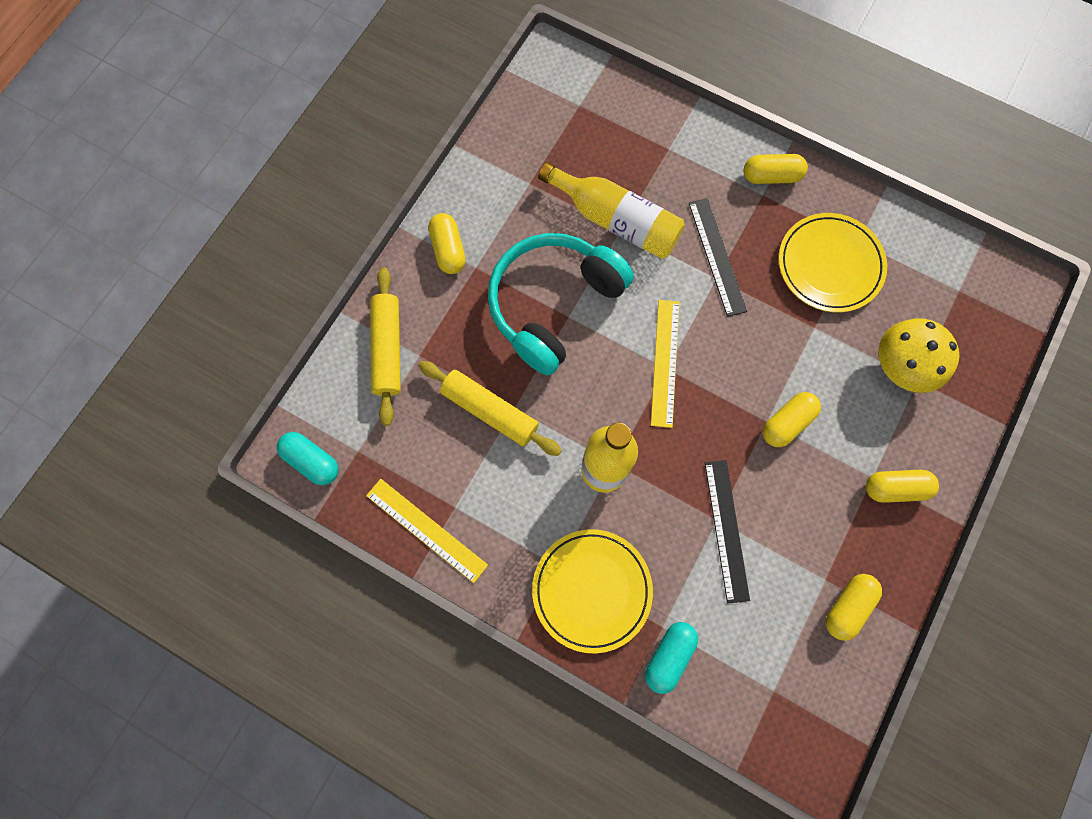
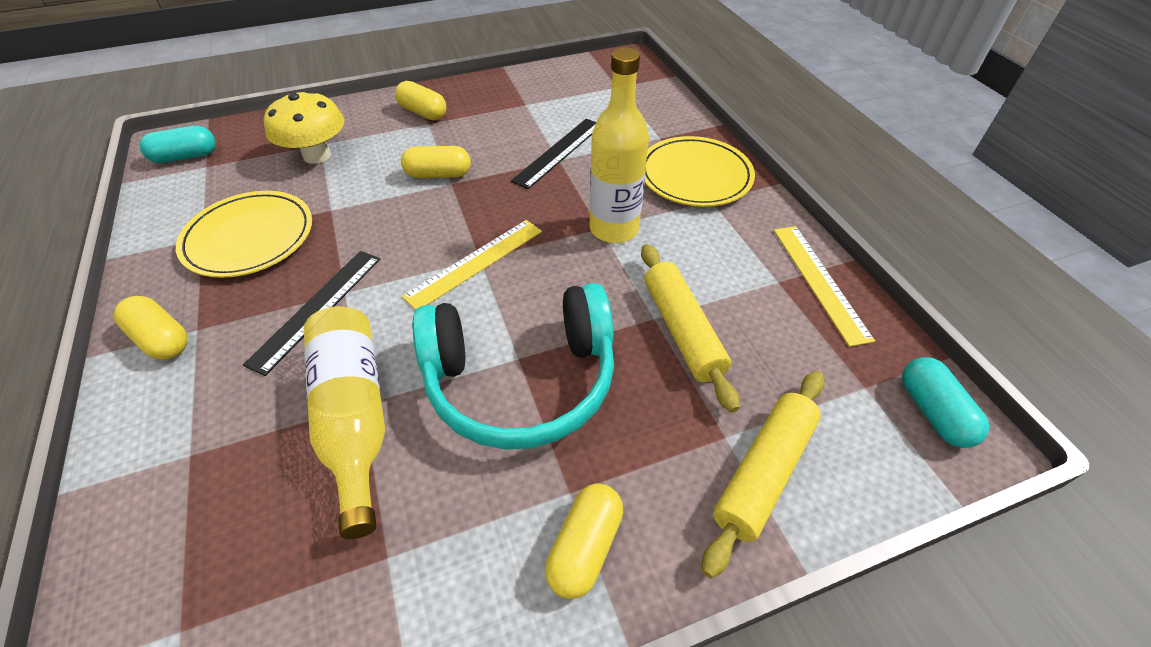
camera: 140 degrees left, 25 degrees down
turquoise capsule [645,622,698,694] -> turquoise capsule moved to [140,126,216,163]
yellow capsule [826,574,882,641] -> none

